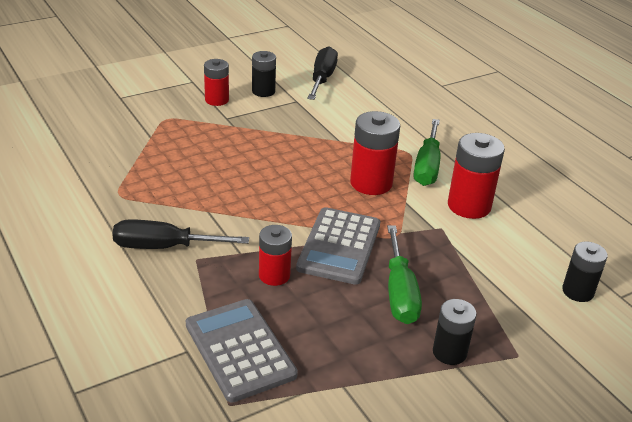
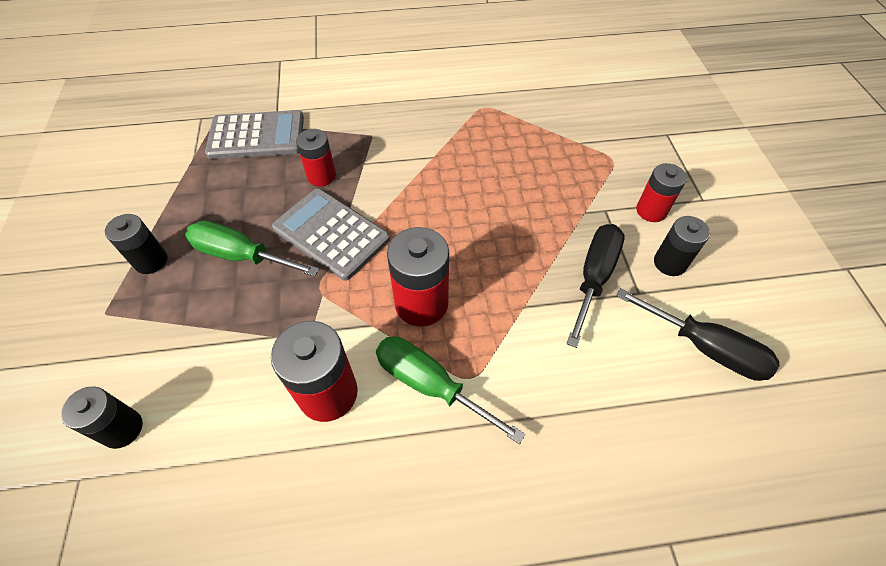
camera: 115 degrees right, 20 degrees up
black screwdriver [112,220,249,249] -> black screwdriver moved to [566,224,625,348]

